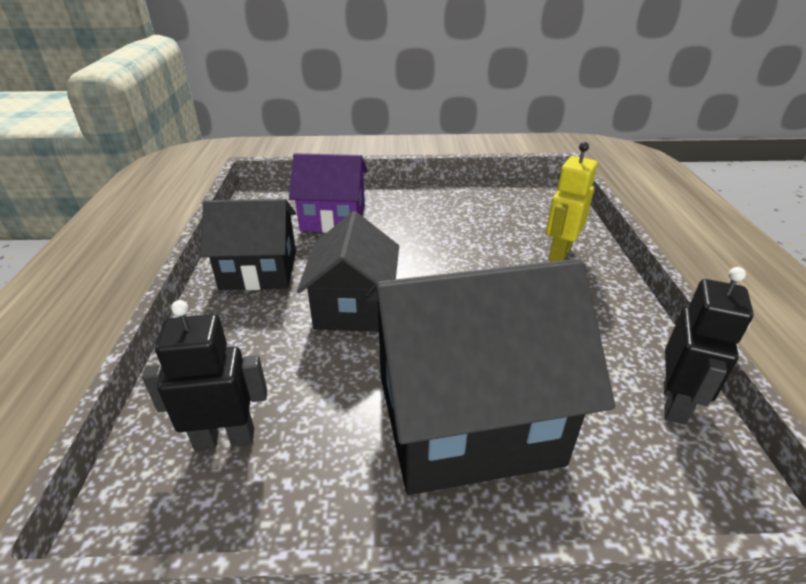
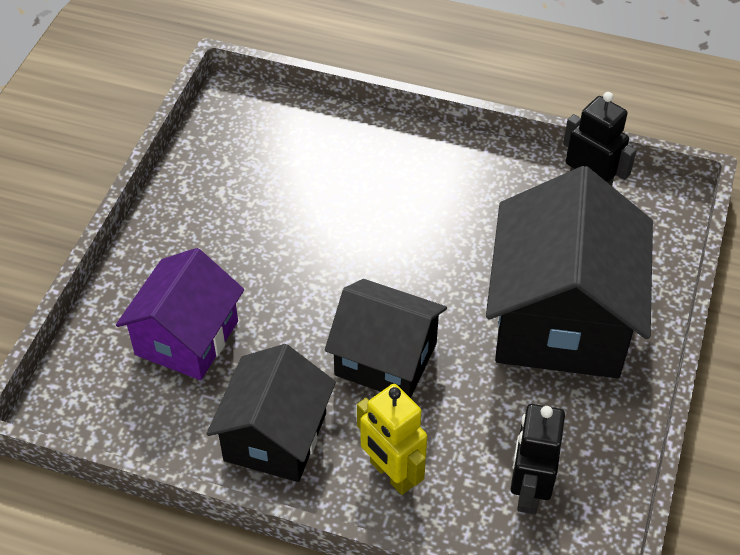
camera: 70 degrees left, 15 degrees up
yellow robot [546,142,598,261] -> yellow robot moved to [357,384,428,495]

